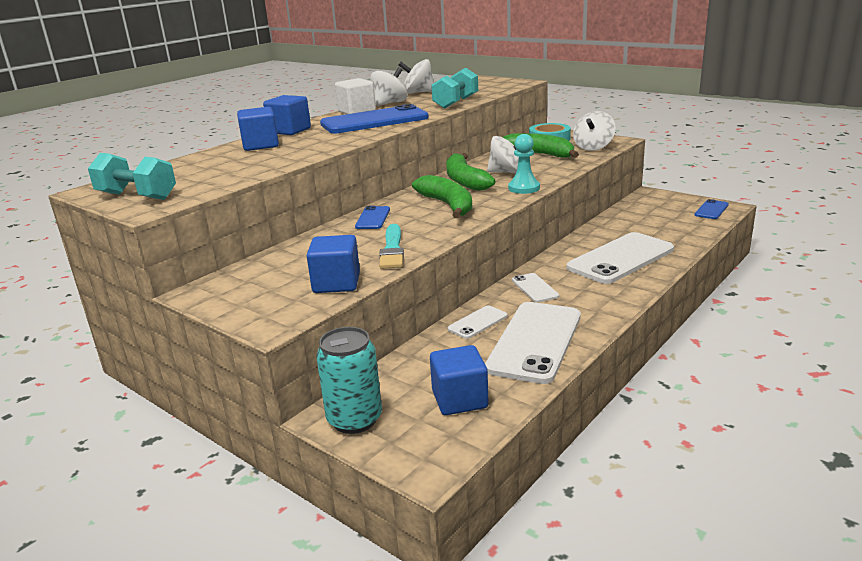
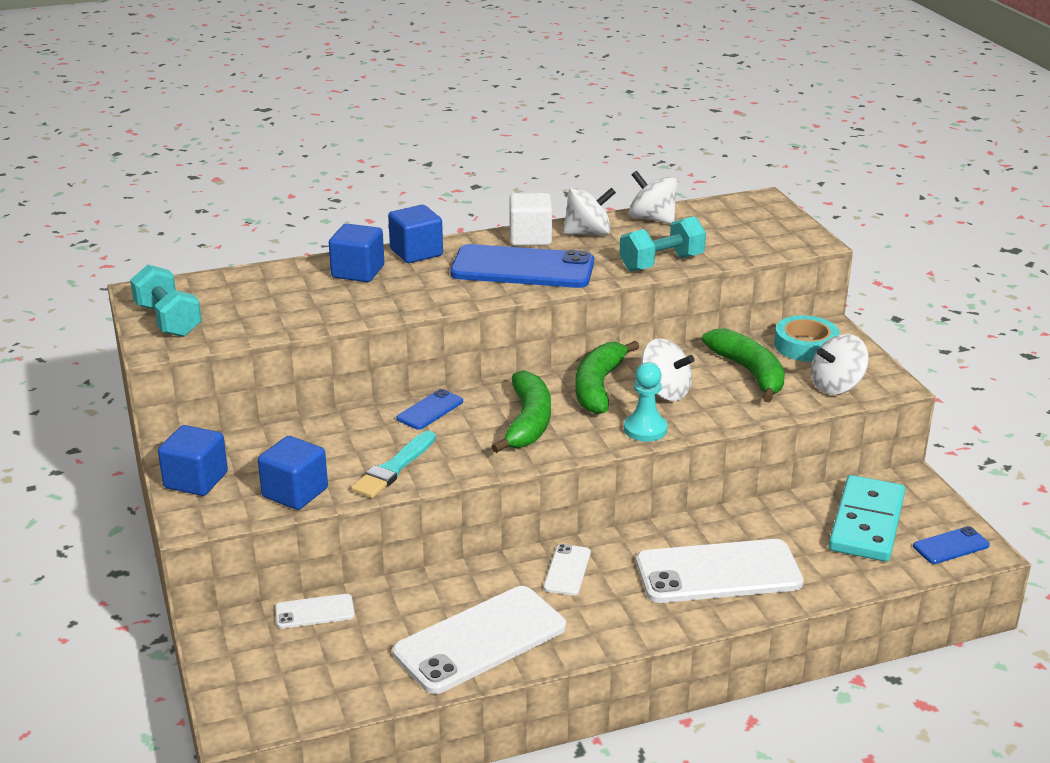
camera: 30 degrees right, 5 degrees up
turquoise can [316,327,382,434] -> none
blue cube [430,345,489,415] -> blue cube moved to [158,425,228,496]
white phone [448,305,507,339] -> white phone moved to [275,594,355,629]
none -> turquoise domino [829,475,905,562]

